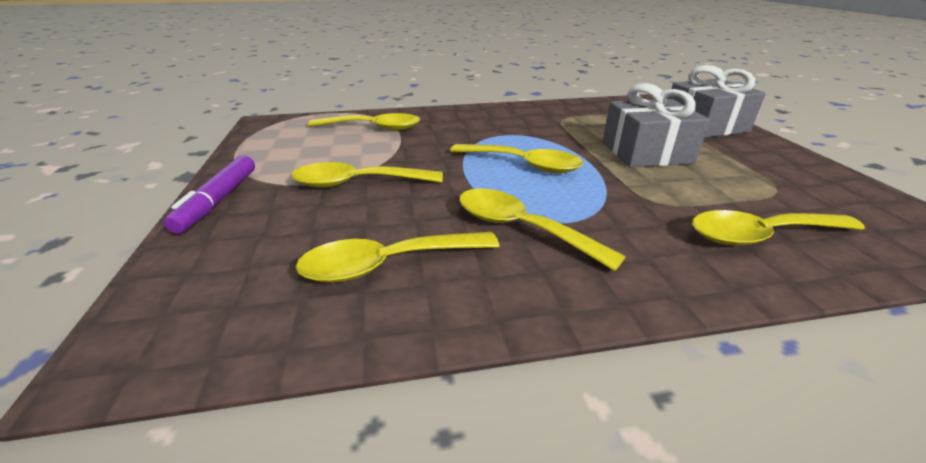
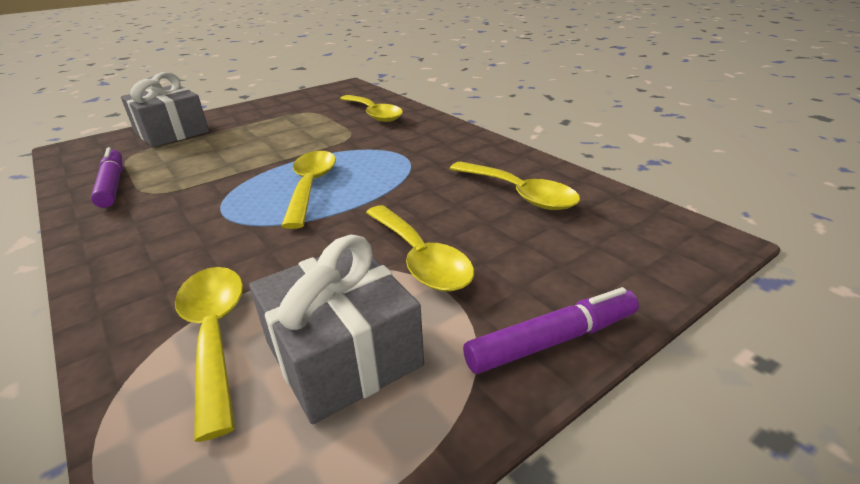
camera: 115 degrees left, 0 degrees up
yellow spoon [459,188,626,271] -> none
grey gift [602,83,710,168] -> grey gift moved to [249,235,424,424]
none -> purple marker [91,147,123,208]

